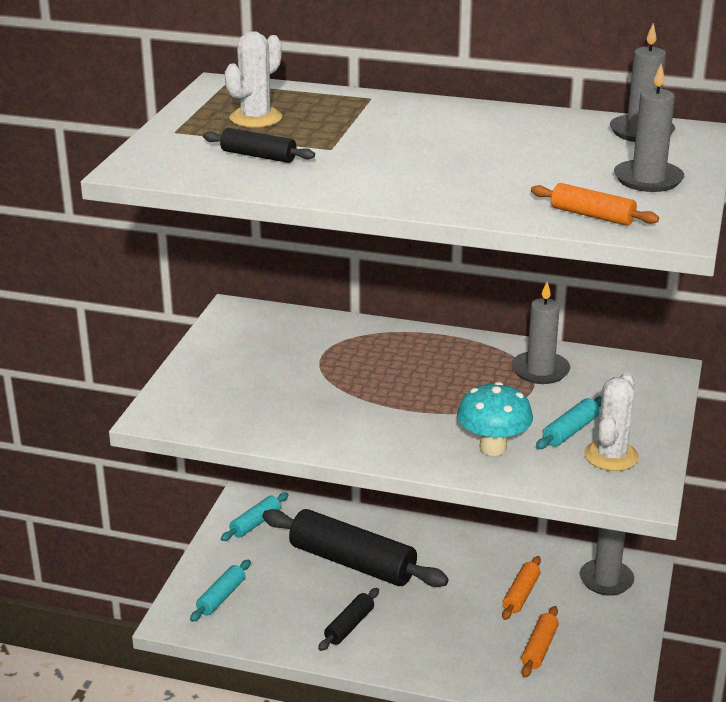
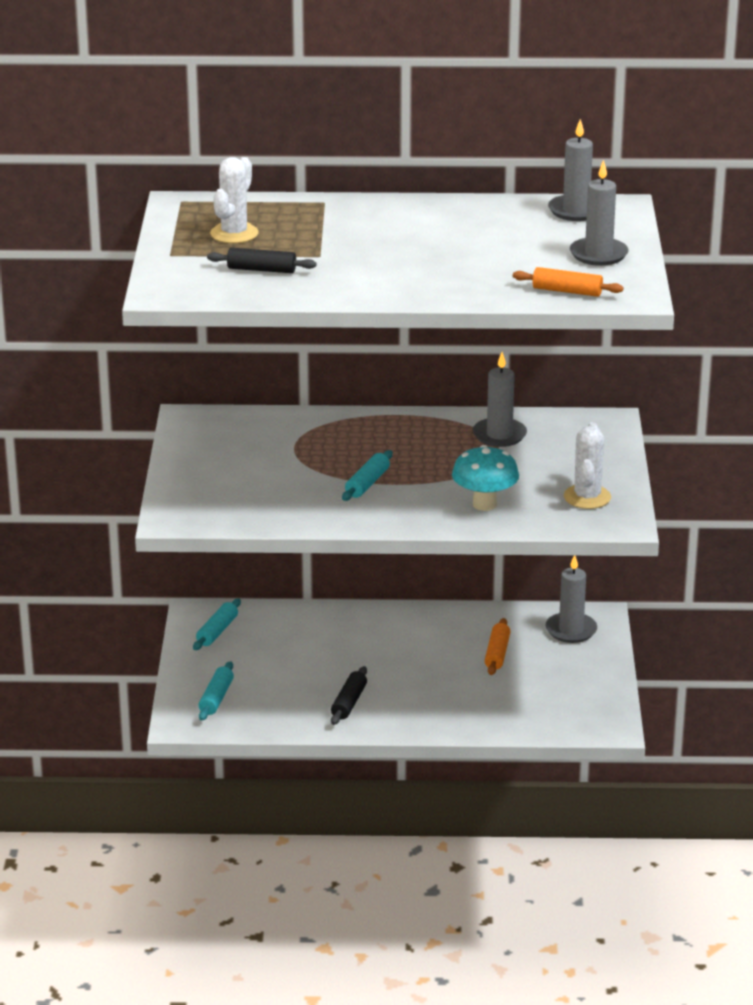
camera: 15 degrees left, 0 degrees up
black rolling pin [262,509,449,587] -> none
orange rolling pin [521,606,559,677] -> none
turquoise rolling pin [536,396,602,449] -> turquoise rolling pin moved to [342,450,392,501]

